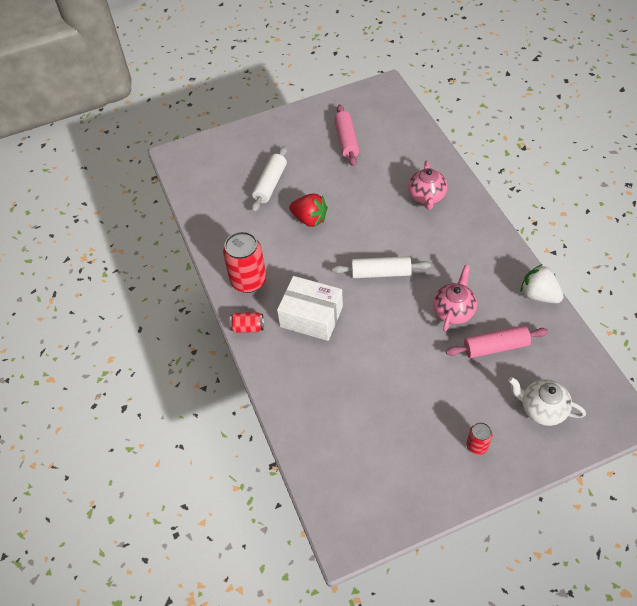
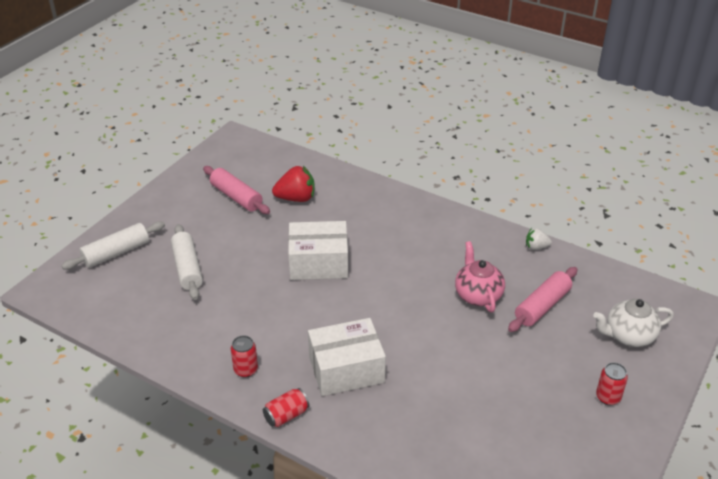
camera: 40 degrees left, 15 degrees down
red can [223,231,266,293] -> red can [231,336,258,378], size x0.51
red strawberry [289,193,328,227] -> red strawberry moved to [272,166,315,202]
white rolling pin [332,256,431,278] -> white rolling pin moved to [61,221,165,270]
pink teapot [408,160,447,210] -> none
white strawberry [520,264,564,303] -> white strawberry [526,228,552,250], size x0.57
none -> white box [288,221,348,280]

